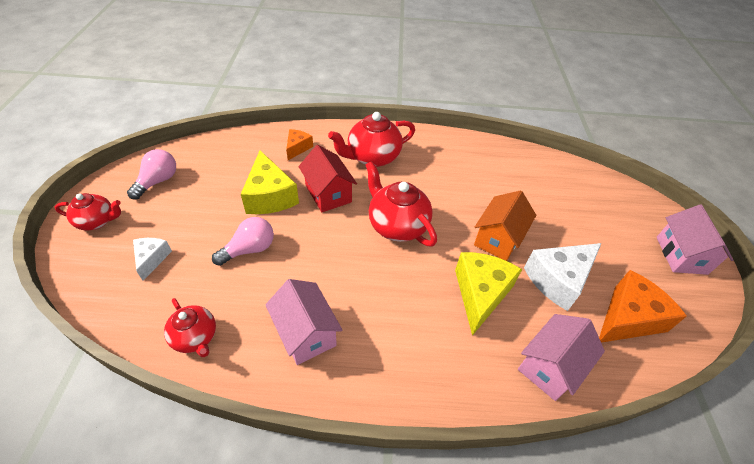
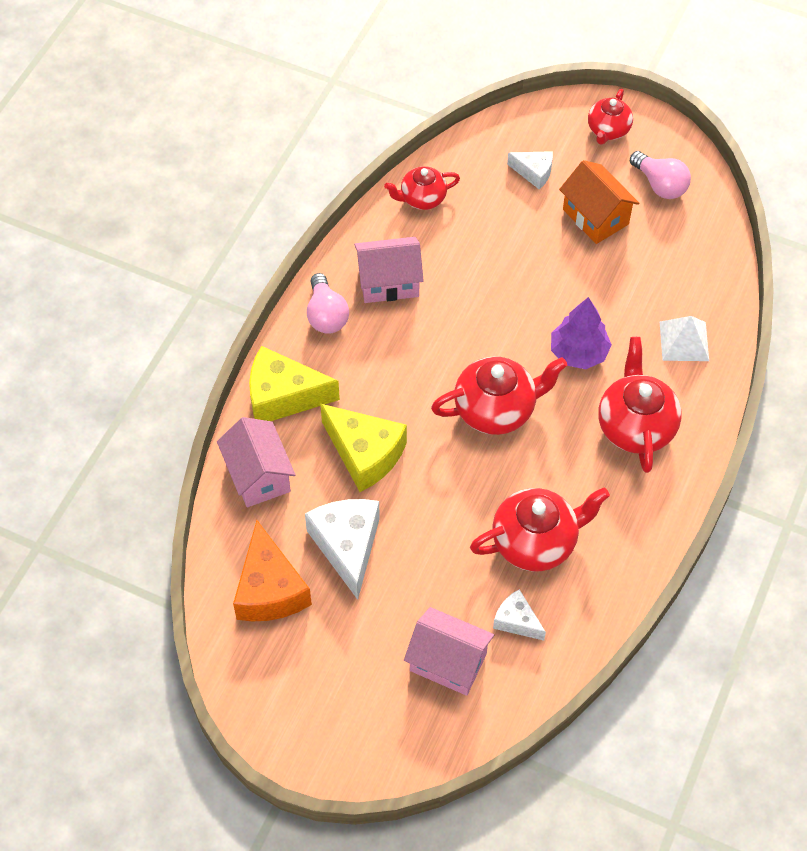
camera: 115 degrees right, 10 degrees up
pink light bulb [212,217,274,266] -> pink light bulb moved to [307,273,349,334]
yellow cheese [241,150,299,214] -> yellow cheese moved to [249,346,340,421]
orange cheese [286,129,313,160] -> white pyramid [660,316,709,361]
red house [298,145,357,212] -> purple tree [551,297,612,369]
orange house [474,190,536,261] -> orange house moved to [559,160,639,244]
pink house [656,205,733,275] -> pink house moved to [404,607,494,696]
none -> red teapot [470,487,610,571]
none -> white cheese [493,589,546,641]

